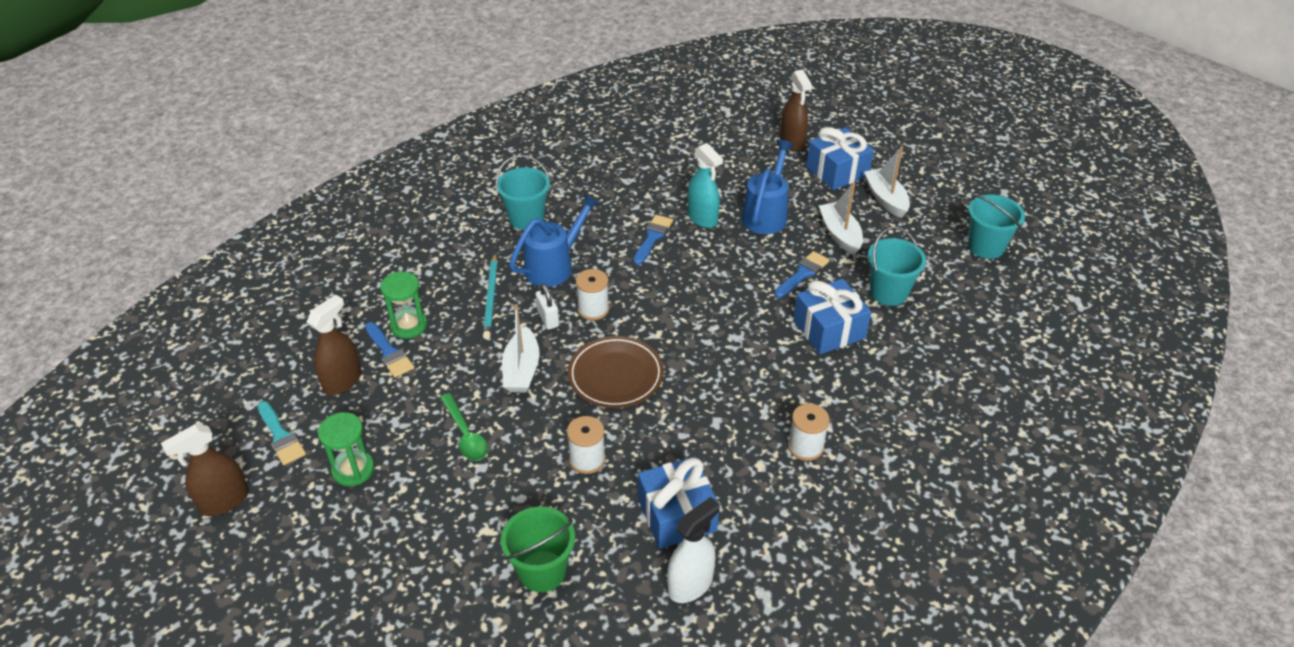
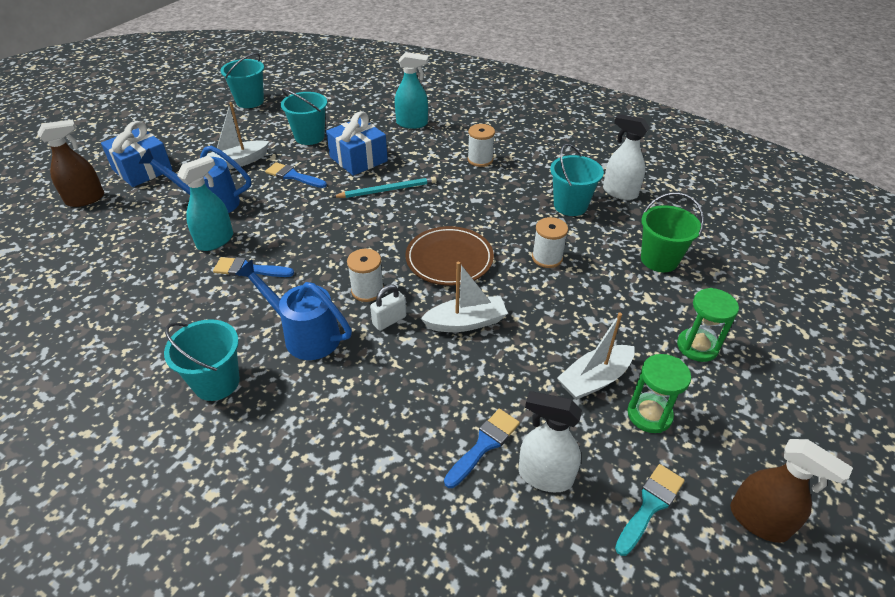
camera: 105 degrees left, 0 degrees up
brown spray bottle [307,295,361,395] -> white spray bottle [518,391,582,492]
green hourglass [380,271,427,339] -> green hourglass moved to [677,288,739,362]
green spoon [440,393,488,461] -> none
turquoise pencil [483,254,498,339] -> turquoise pencil moved to [333,176,437,198]
blue gift [638,457,719,549] -> turquoise bucket [550,143,604,216]
white boat [864,147,910,218] -> white boat moved to [557,313,635,400]
none -> turquoise spray bottle [395,52,428,129]

